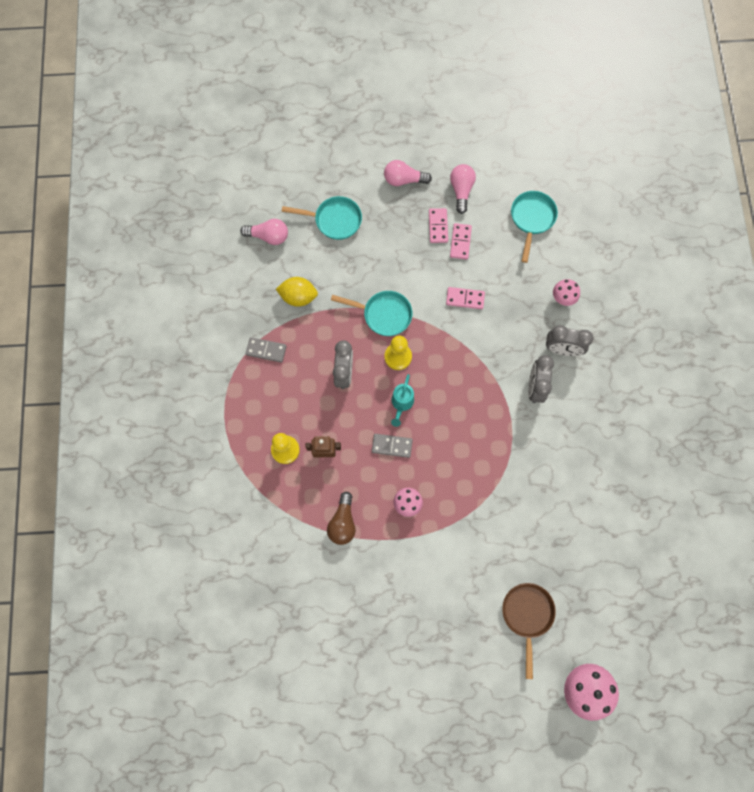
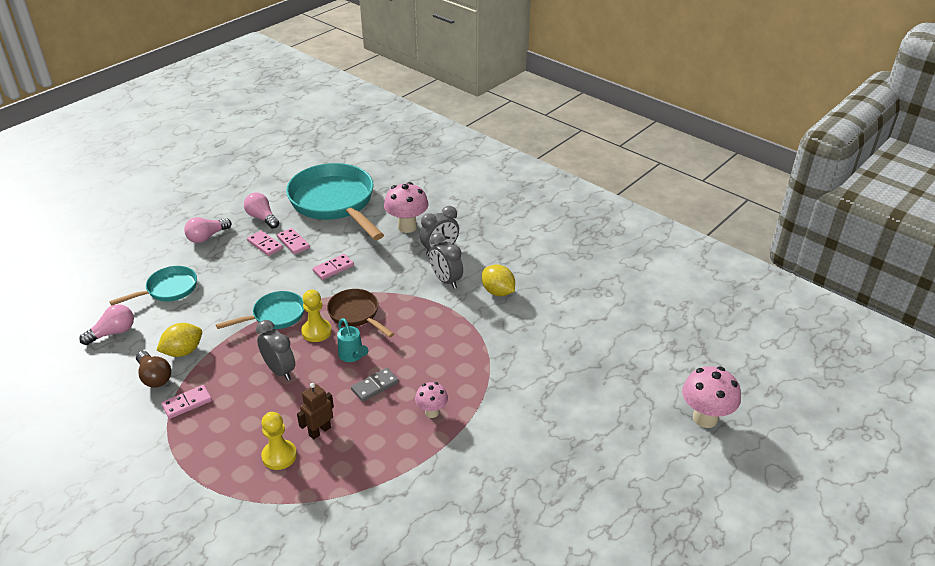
camera: 45 degrees left, 35 degrees down
grey domino [246,337,287,363] -> pink domino [161,385,212,419]
brown light bulb [327,492,356,545] -> brown light bulb moved to [136,351,171,388]
brown pan [502,583,556,679] -> brown pan moved to [327,289,394,338]
turquoise pan [511,191,558,263] -> turquoise pan [286,163,384,240], size x1.97
pink mushroom [553,279,580,306] -> pink mushroom [384,182,428,233], size x1.70
none -> yellow lemon [482,264,515,296]

